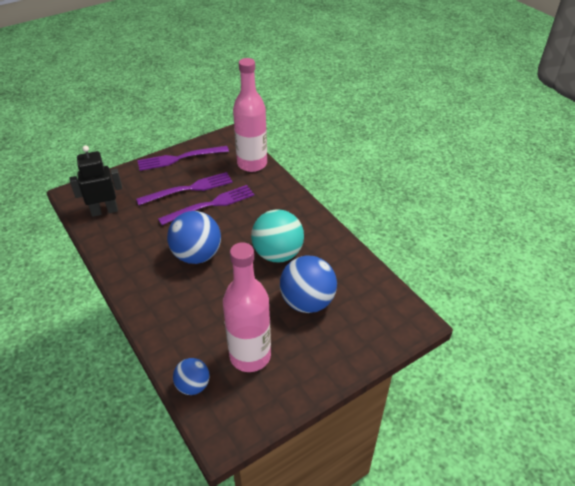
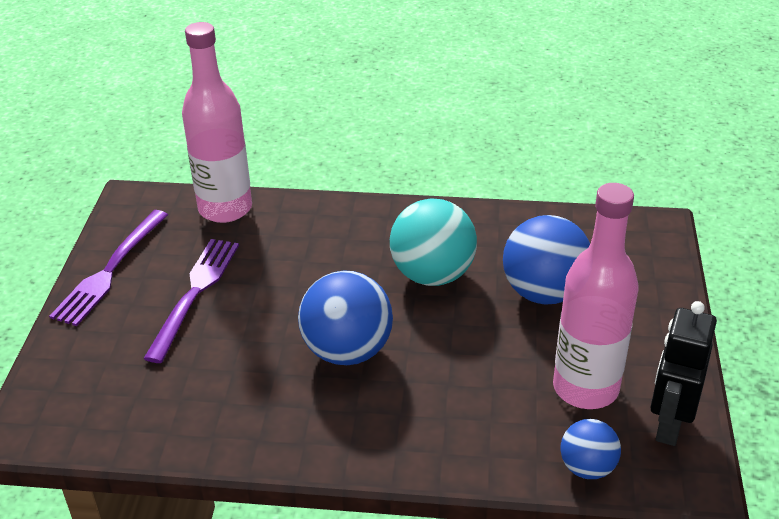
camera: 50 degrees left, 5 degrees down
black robot [69,145,122,217] -> black robot moved to [650,301,717,446]
purple fork [158,185,254,225] -> none

